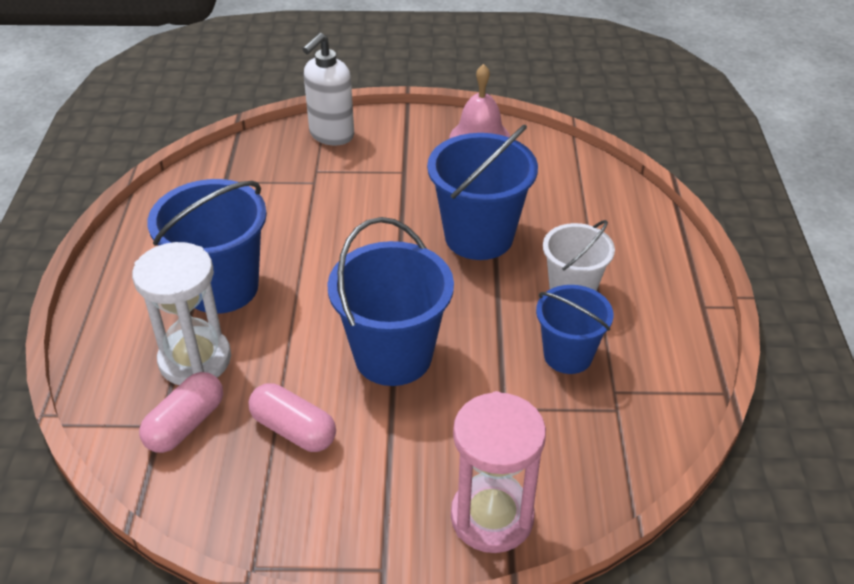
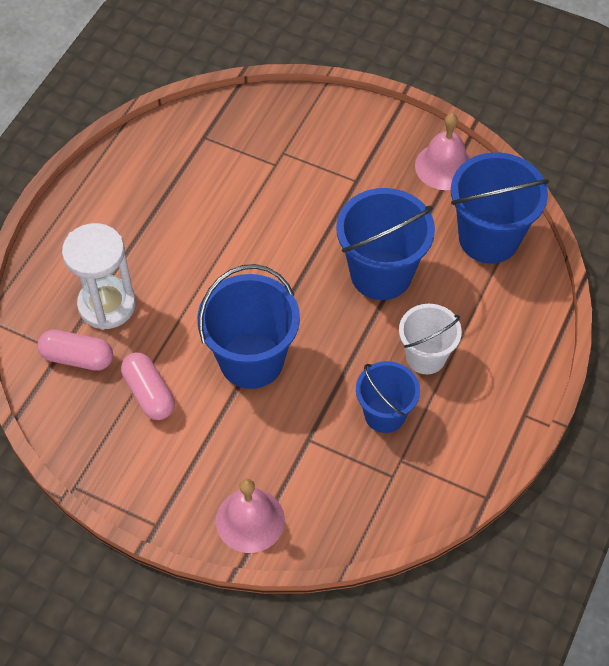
camera: 25 degrees right, 15 degrees up
pink capsule [139,372,223,453] -> pink capsule turned 45 degrees clockwise [37,330,113,371]
blue bucket [147,179,267,314] -> blue bucket moved to [451,152,549,264]
white soap dispenser [303,33,354,145] -> none
pink hourglass [451,391,546,553] -> pink bell [216,479,285,553]

